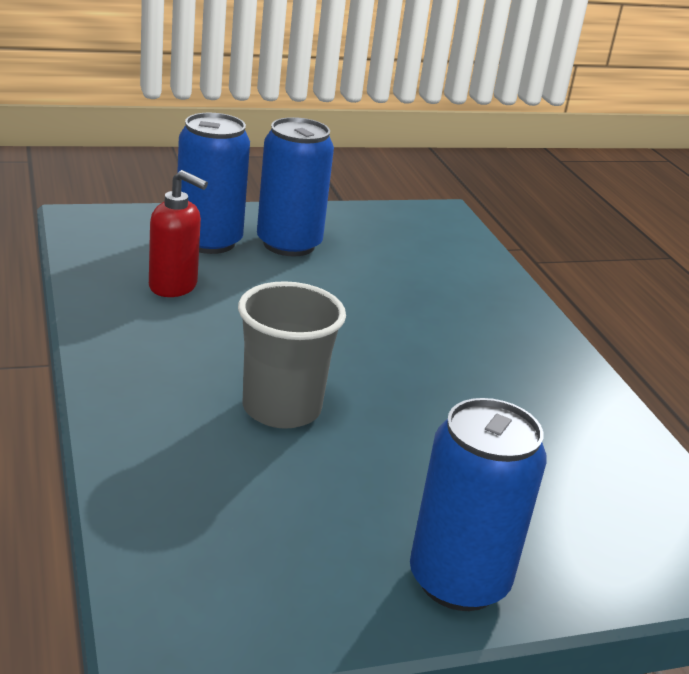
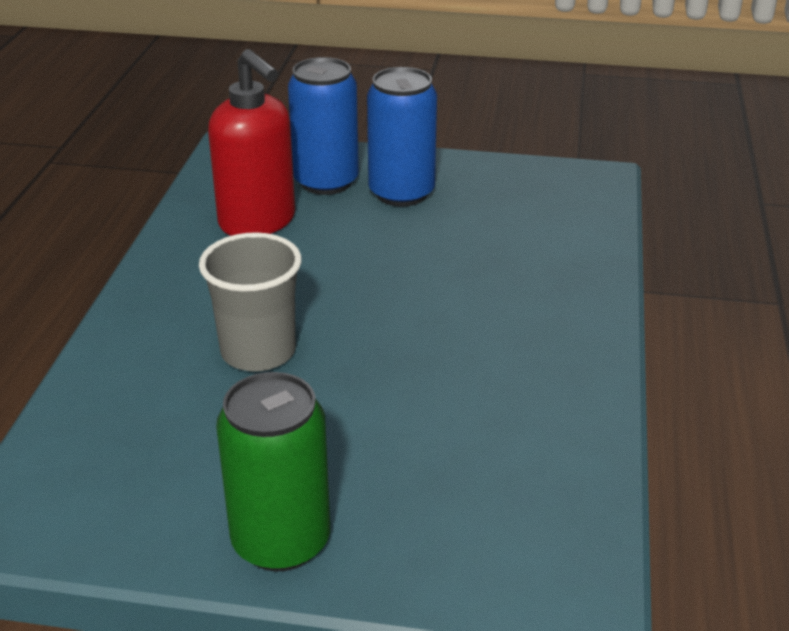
camera: 30 degrees right, 5 degrees up
red soap dispenser [149,170,208,297] -> red soap dispenser [208,49,295,236], size x1.55
blue can [410,398,547,611] -> green can [216,372,330,571]

